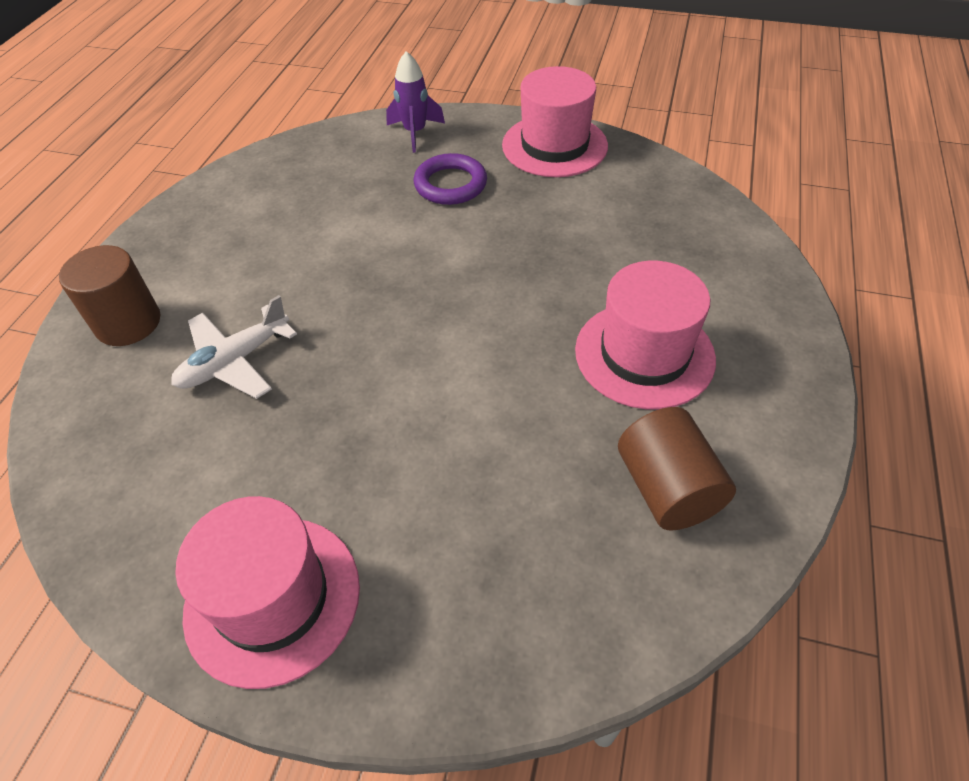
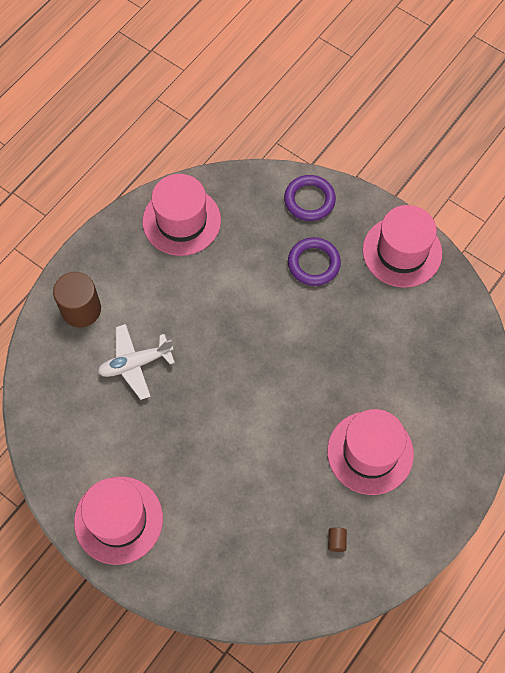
camera: 20 degrees right, 15 degrees up
purple rocket [386,51,445,153] -> purple ring [284,175,336,221]
brown cylinder [618,407,736,531] -> brown cylinder [328,527,347,552], size x0.41
none -> pink hat [142,174,221,256]

